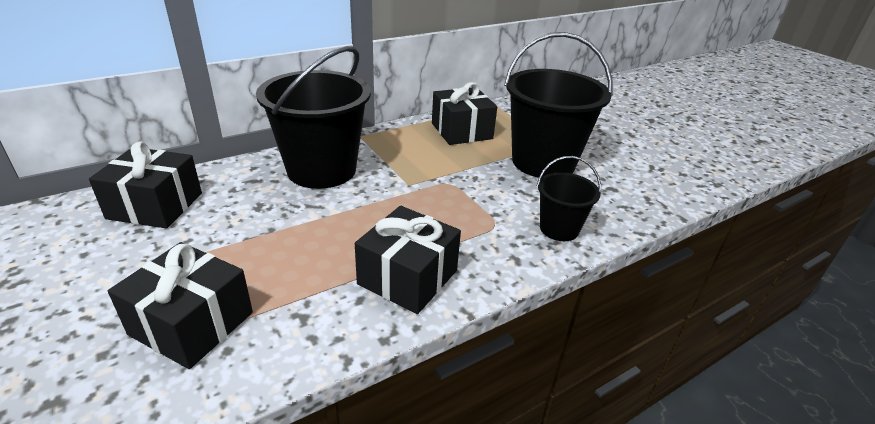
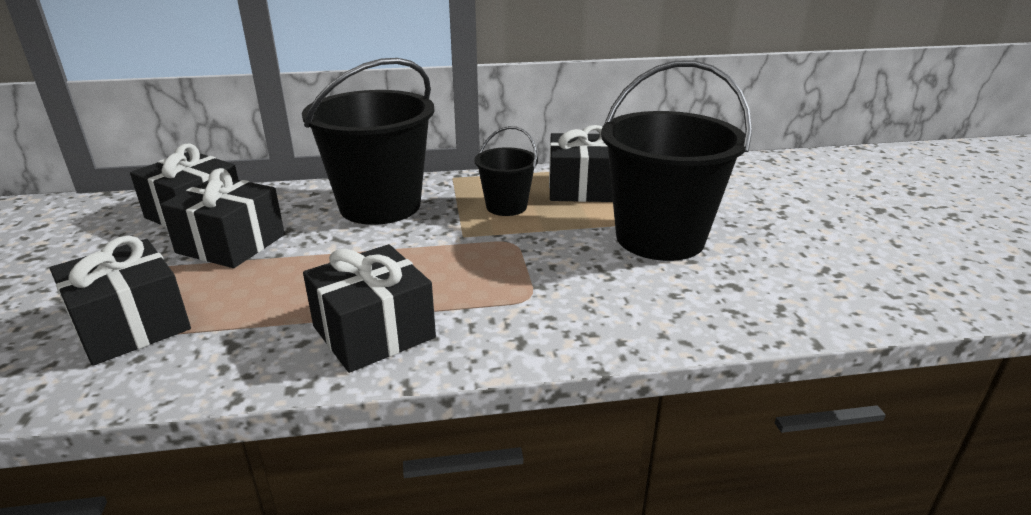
camera: 25 degrees right, 5 degrees down
black bucket [537,156,601,241] -> black bucket moved to [474,126,538,216]
none -> black gift [160,168,285,268]

